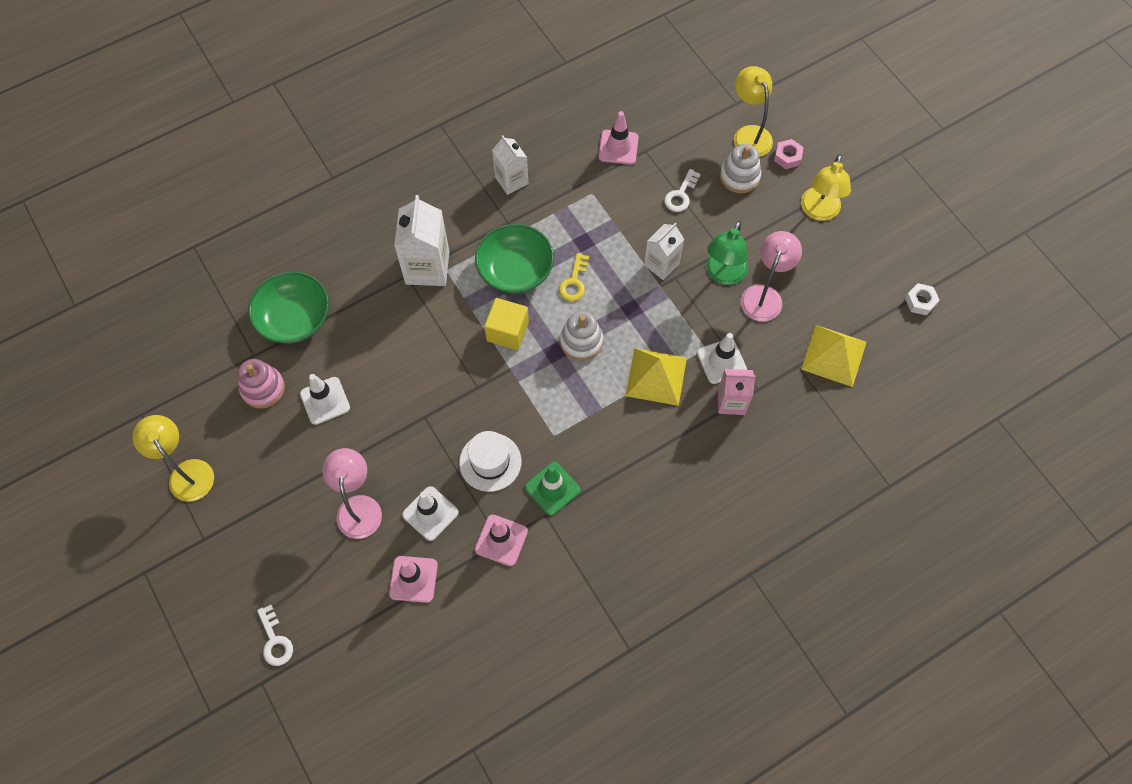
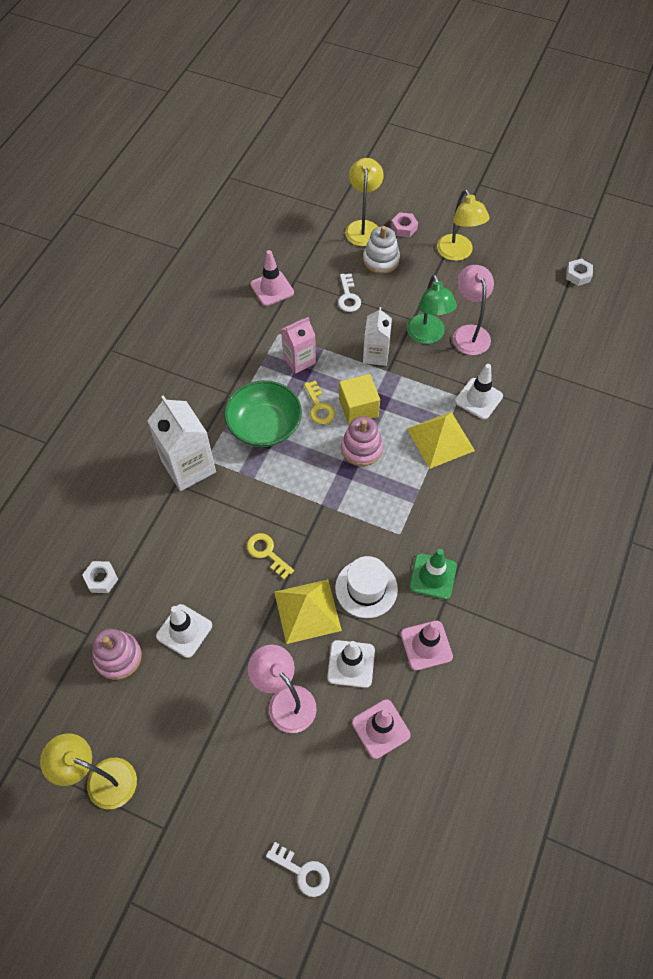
camera: 35 degrees left, 5 degrees down
green bowl [248,271,329,344] -> white nut [82,561,118,593]
yellow cube [484,298,529,350] -> yellow cube moved to [339,374,380,425]
white carton [492,135,528,195] -> none
white stacking toy [560,311,603,361] -> pink stacking toy [341,416,383,466]
pink carton [718,369,756,415] -> pink carton moved to [281,317,316,374]
yellow lamp [734,66,773,157] -> yellow lamp turned 60 degrees clockwise [345,158,384,246]
yellow pyramid [801,325,867,387] -> yellow pyramid moved to [274,579,342,644]
none -> yellow key [247,533,294,579]

